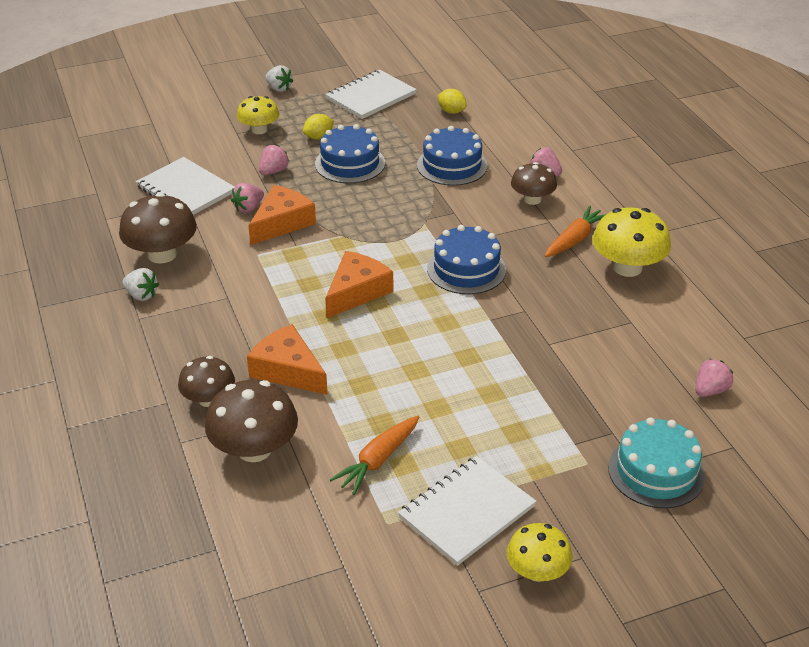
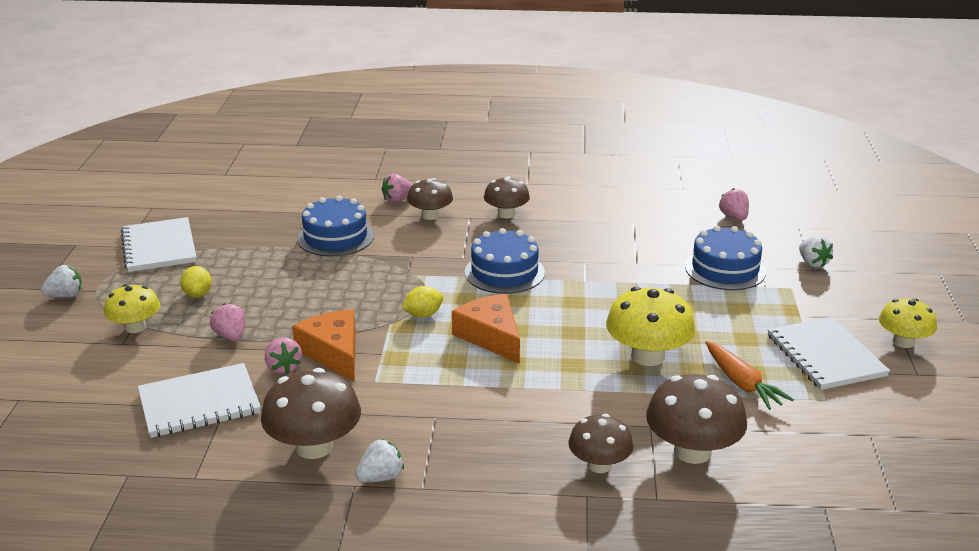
camera: 65 degrees left, 10 degrees down
orange cheese [247,324,328,395] -> none
blue cake [315,124,385,183] -> blue cake moved to [685,226,766,290]
yellow lemon [438,89,467,114] -> yellow lemon moved to [401,286,443,318]
orange carrot [545,206,606,257] -> brown mushroom [484,176,530,218]
yellow mushroom [592,208,671,277] -> yellow mushroom moved to [606,286,696,366]
turquoise cake [608,417,705,509] -> white strawberry [799,236,833,268]

